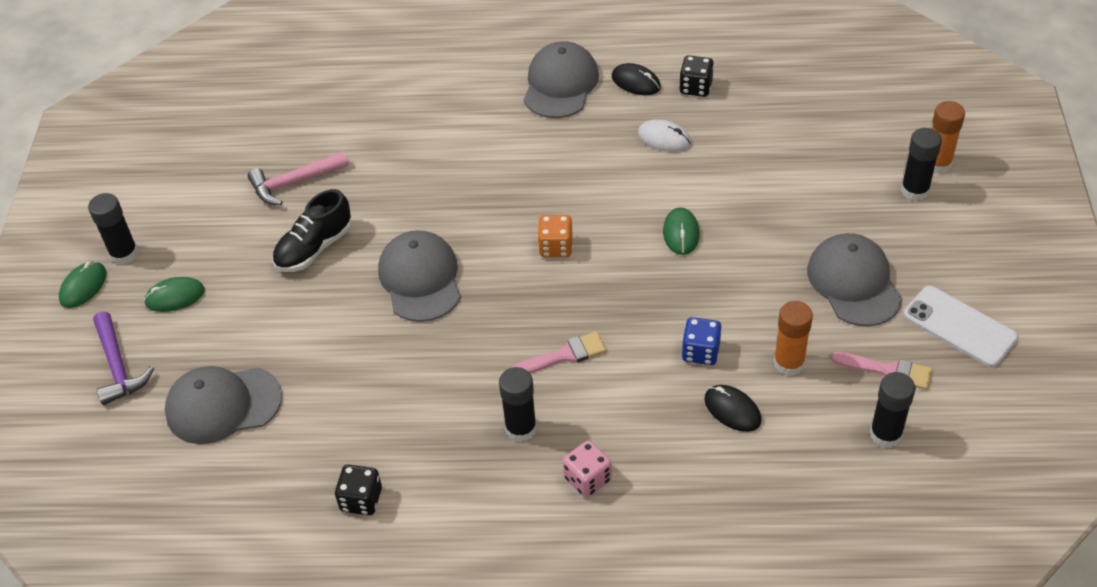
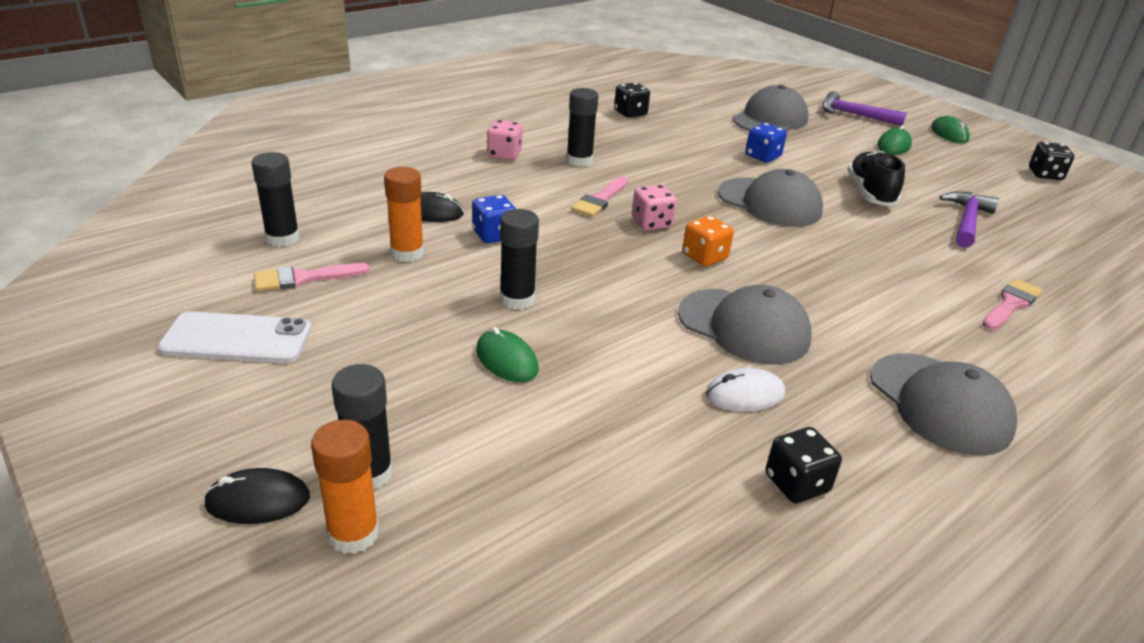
camera: 135 degrees right, 15 degrees down
black glue stick [88,193,138,265] -> black glue stick moved to [500,209,539,309]
pink hammer [248,151,349,205] -> purple hammer [940,191,999,248]
black mouse [612,63,661,95] -> black mouse moved to [204,468,310,524]
green mouse [663,207,700,255] -> green mouse moved to [476,327,538,382]
grey cap [807,233,903,326] -> grey cap moved to [678,285,812,365]
none -> pink dice [632,185,677,230]
none -> blue dice [745,123,787,162]
none -> pink brush [982,279,1042,330]
none -> black dice [1029,142,1074,180]

